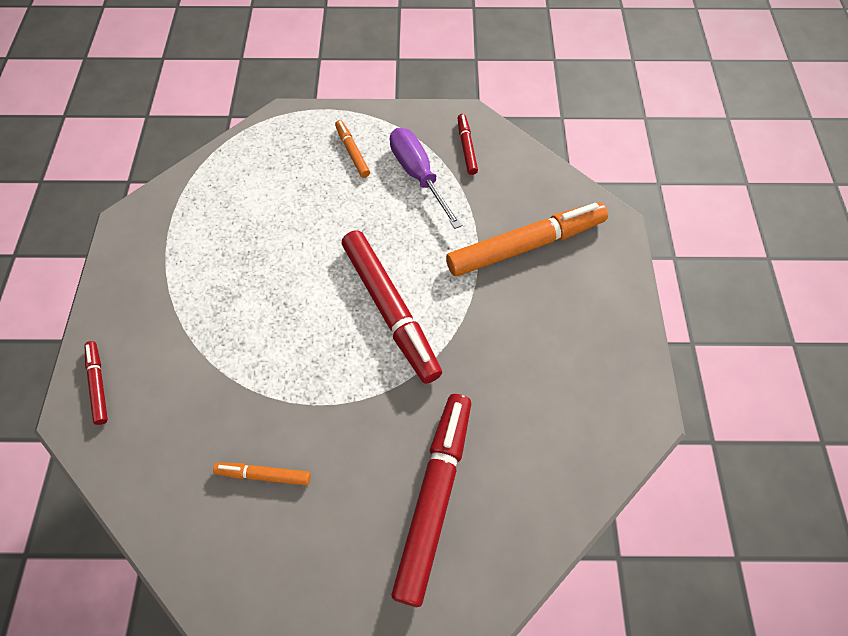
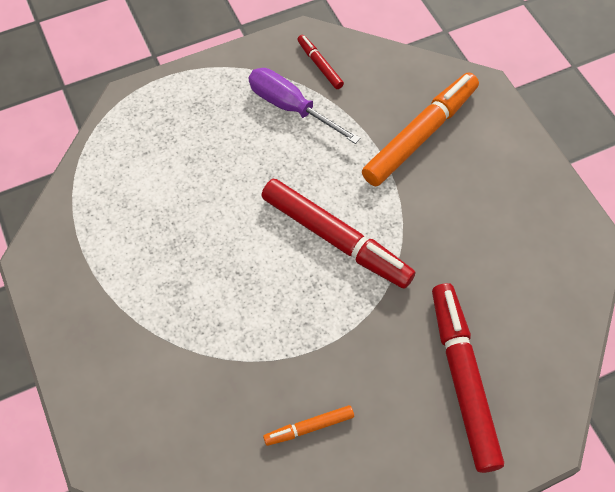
camera: 25 degrees left, 0 degrees up
red marker [85,341,108,425] -> none
orange marker [335,120,370,178] -> none

